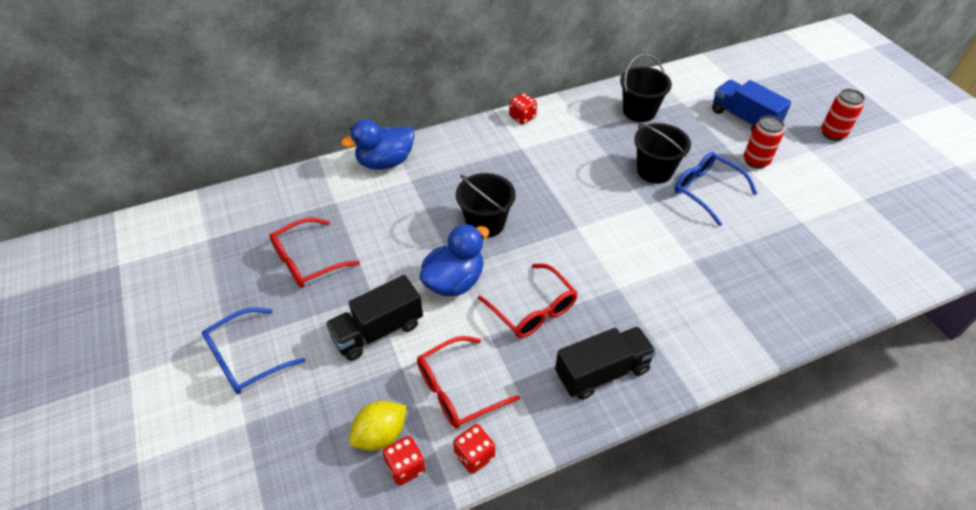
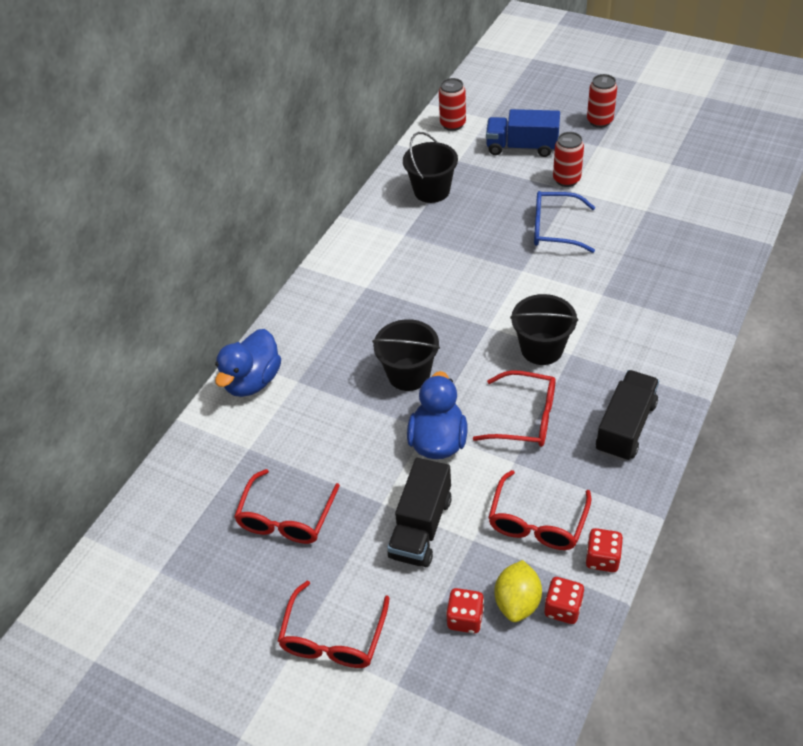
camera: 35 degrees left, 0 degrees up
blue glasses [202,307,305,394] -> red glasses [278,581,390,668]
red dice [509,93,537,124] -> red dice moved to [446,588,484,633]
black bucket [634,123,691,184] -> black bucket moved to [510,294,578,365]
none -> red can [439,78,466,131]

